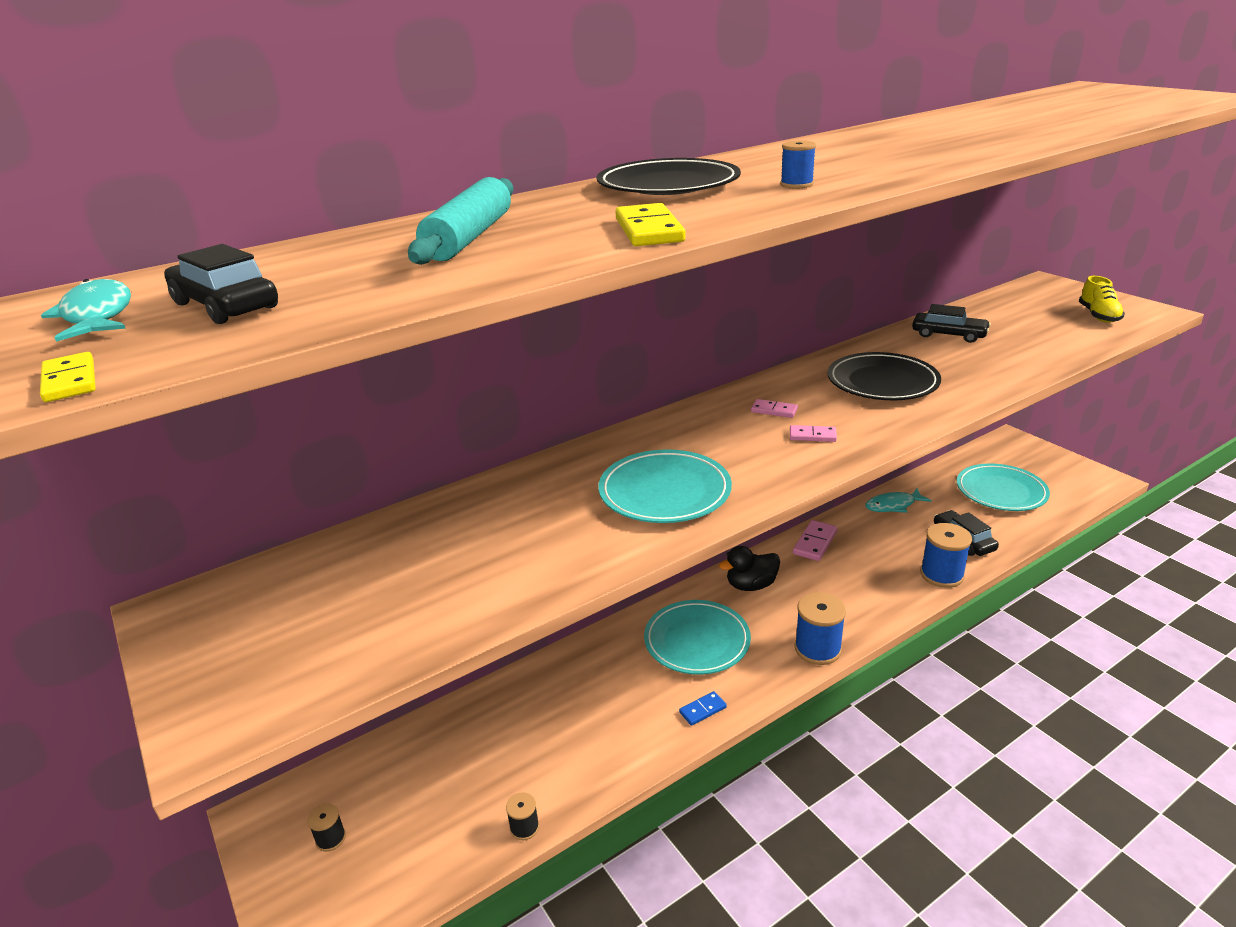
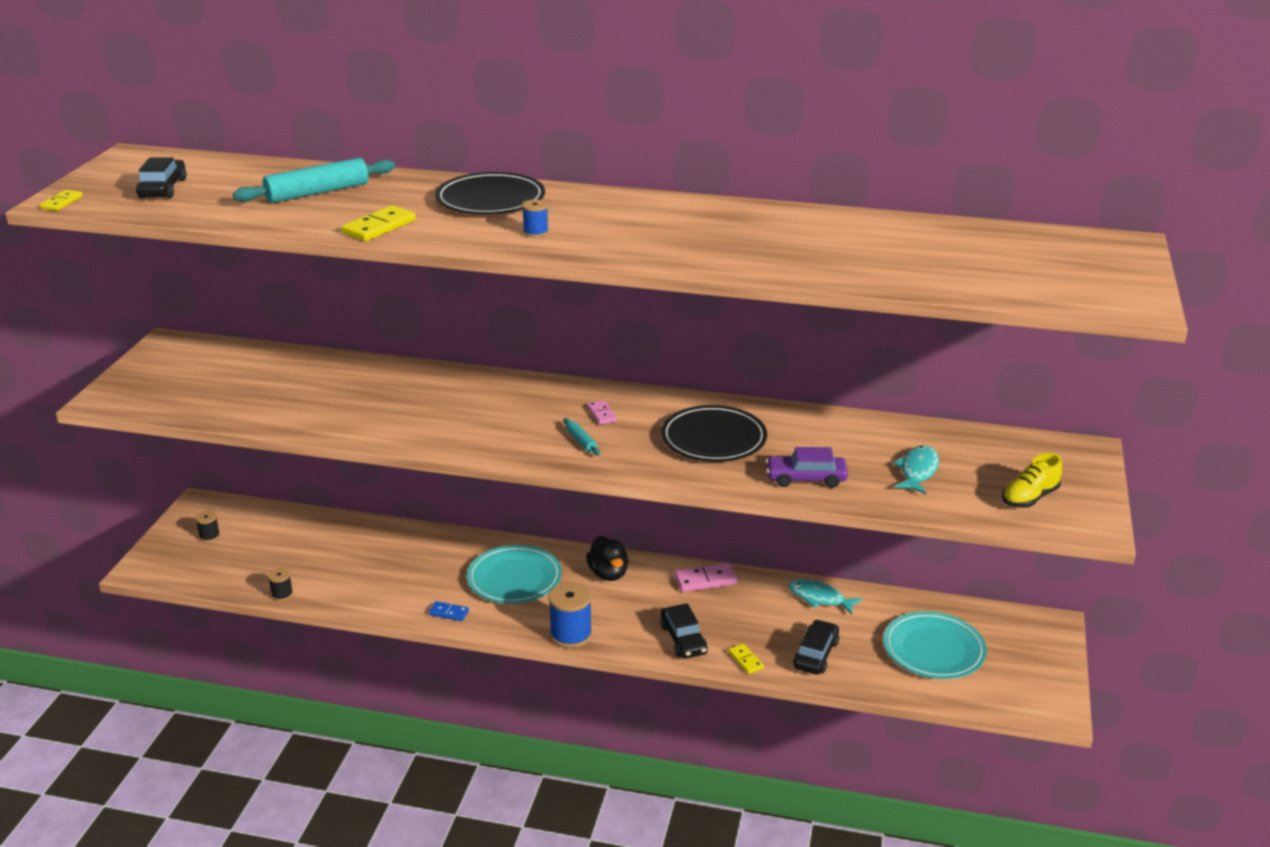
camera: 45 degrees right, 0 degrees up
turquoise fish [41,279,131,342] -> turquoise fish moved to [893,445,939,494]
turquoise plate [599,449,732,523] -> none
black duck [719,546,780,591] -> black duck turned 135 degrees counterclockwise [586,536,629,581]
pink domino [790,425,837,442] -> turquoise rolling pin [564,418,600,455]
black car [912,304,991,343] -> black car moved to [661,603,708,658]
blue spool [920,523,972,588] -> yellow domino [728,644,764,674]
none -> purple car [766,447,848,488]

